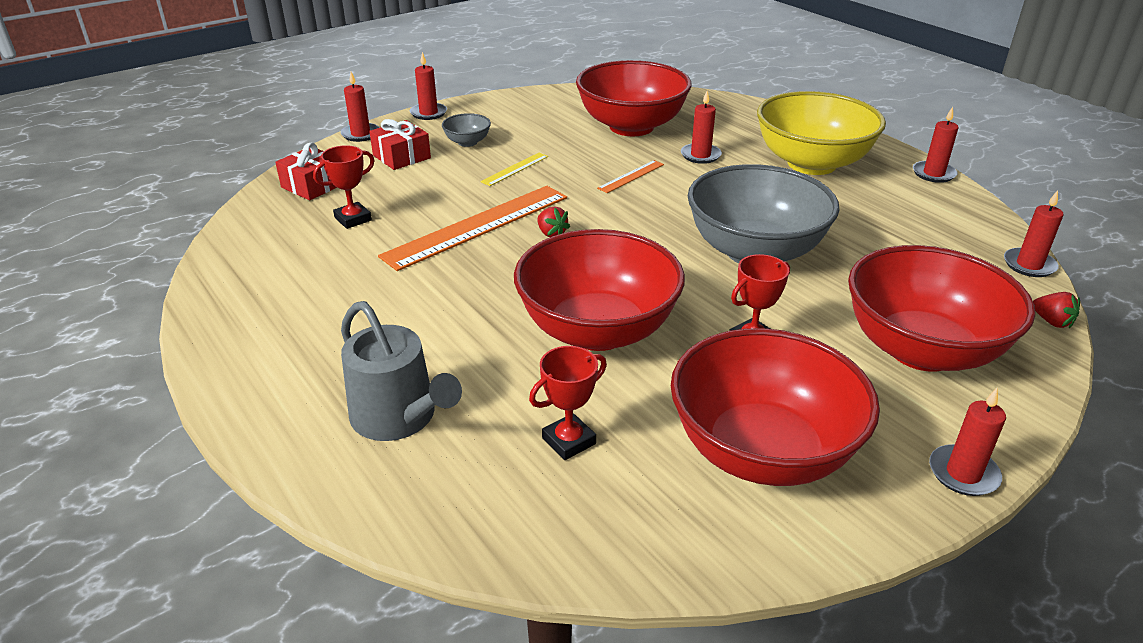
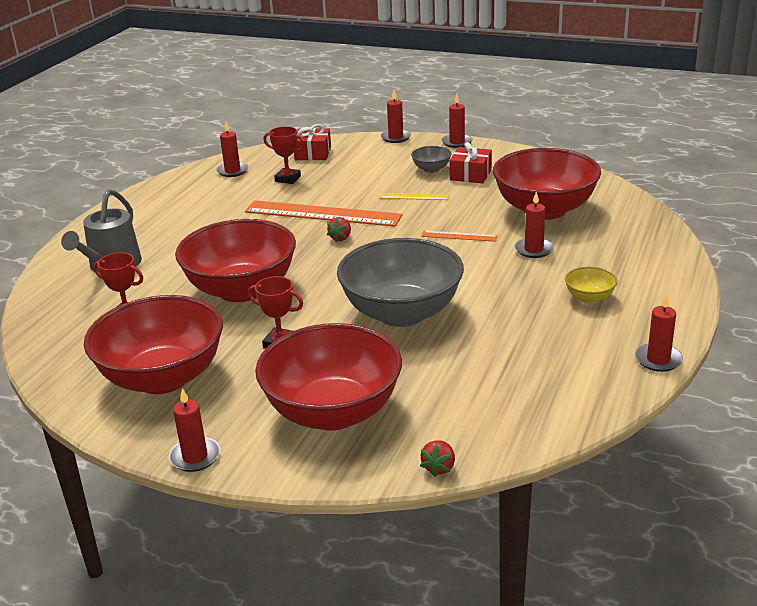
camera: 60 degrees right, 5 degrees down
red gift [369,119,431,170] -> red gift moved to [450,142,492,184]
yellow bowl [757,91,886,175] -> yellow bowl [565,267,618,304], size x0.42
red candle [1004,190,1063,277] -> red candle moved to [216,121,248,177]

